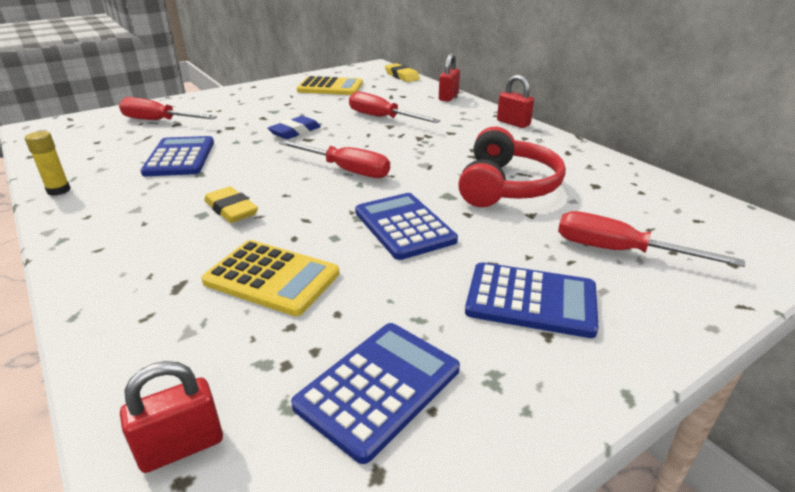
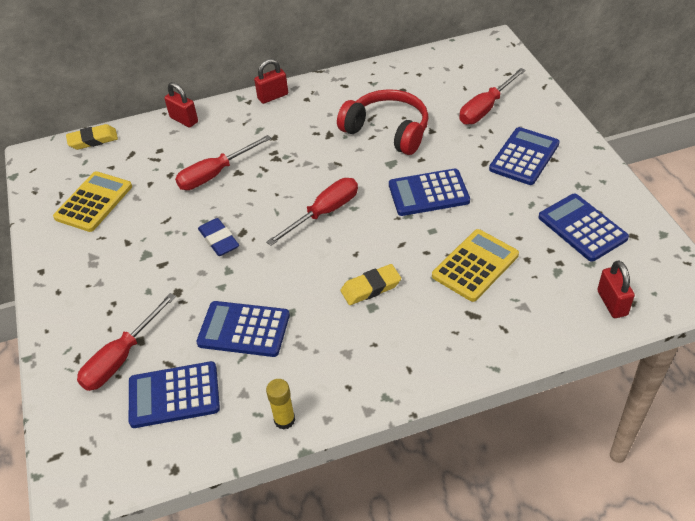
camera: 70 degrees left, 15 degrees up
none -> blue calculator [129,361,220,428]

